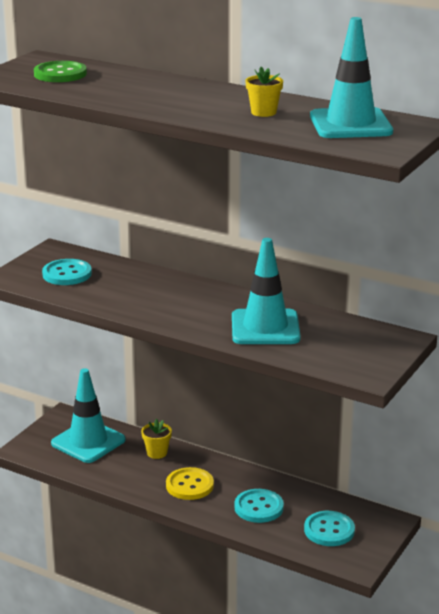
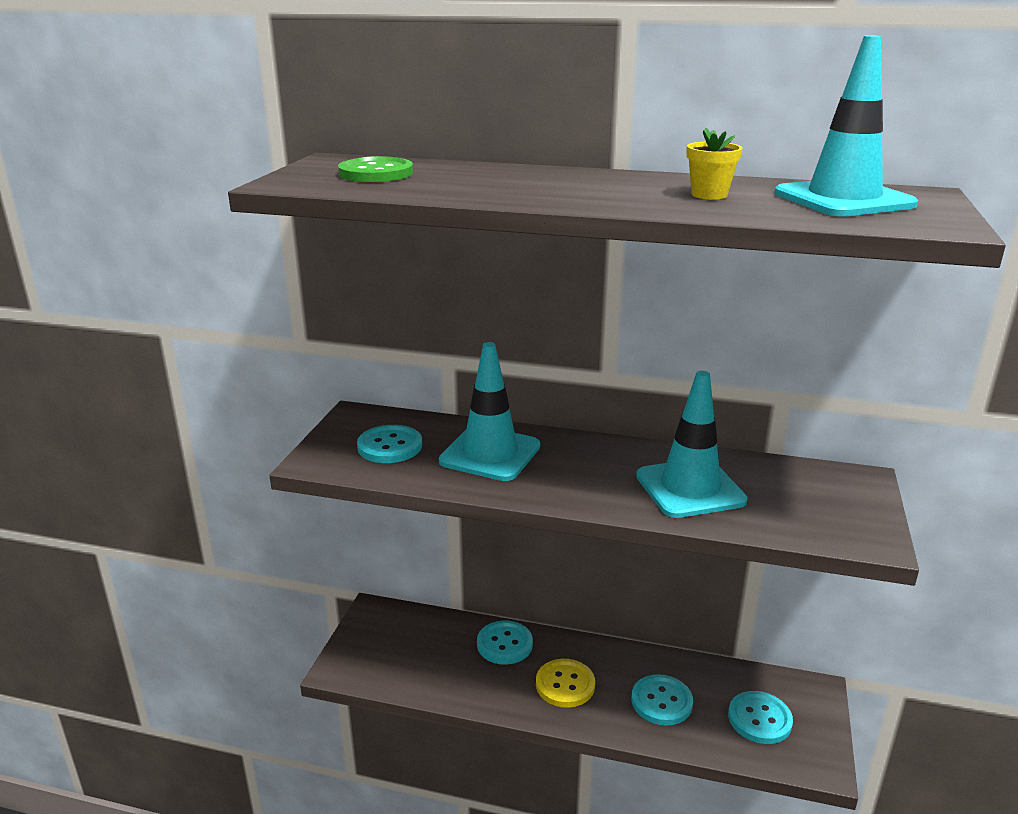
camera: 15 degrees left, 0 degrees up
turquoise traffic cone [51,368,125,463] -> turquoise traffic cone moved to [439,342,540,481]
yellow flower pot [141,419,172,459] -> turquoise button [477,621,533,665]

